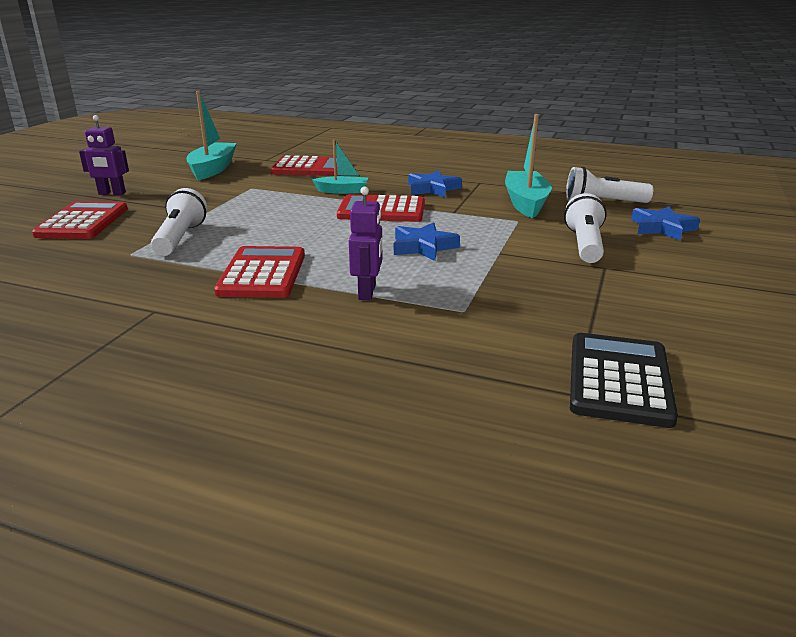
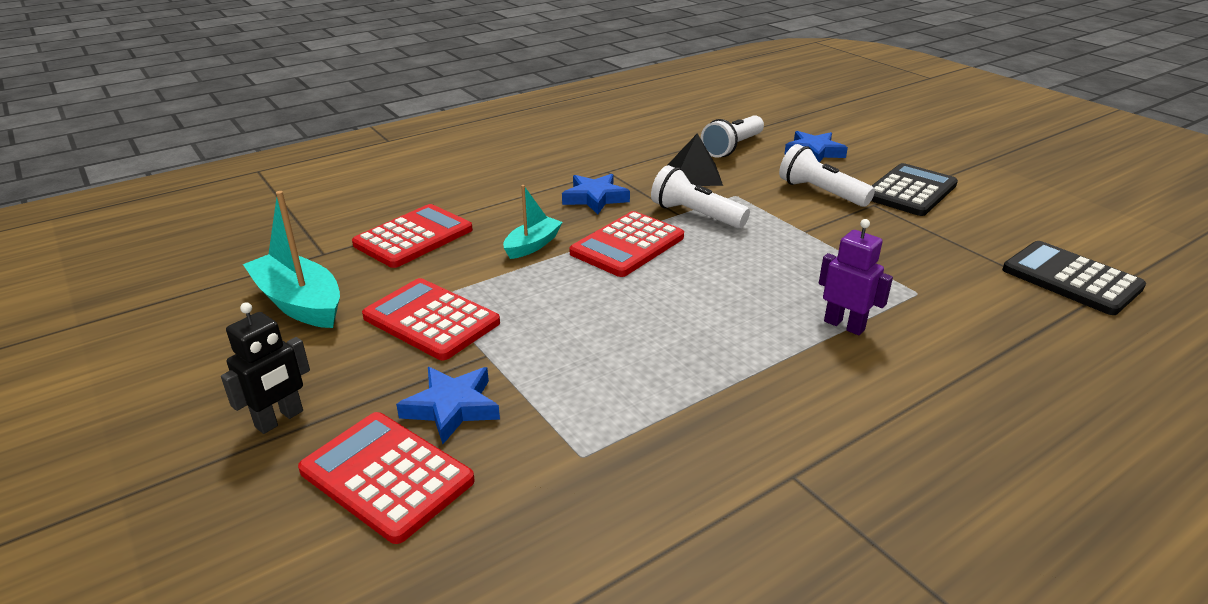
camera: 55 degrees left, 5 degrees up
purple robot [79,115,129,195] -> black robot [221,302,310,434]
white flashlight [151,188,207,256] -> white flashlight moved to [651,165,750,228]
red calculator [214,246,305,298] -> red calculator moved to [362,278,500,360]
blue star [394,222,460,261] -> blue star moved to [396,367,500,444]
turquoise boat [505,114,552,218] -> black pyramid [668,133,723,186]
none -> black calculator [871,163,958,216]

